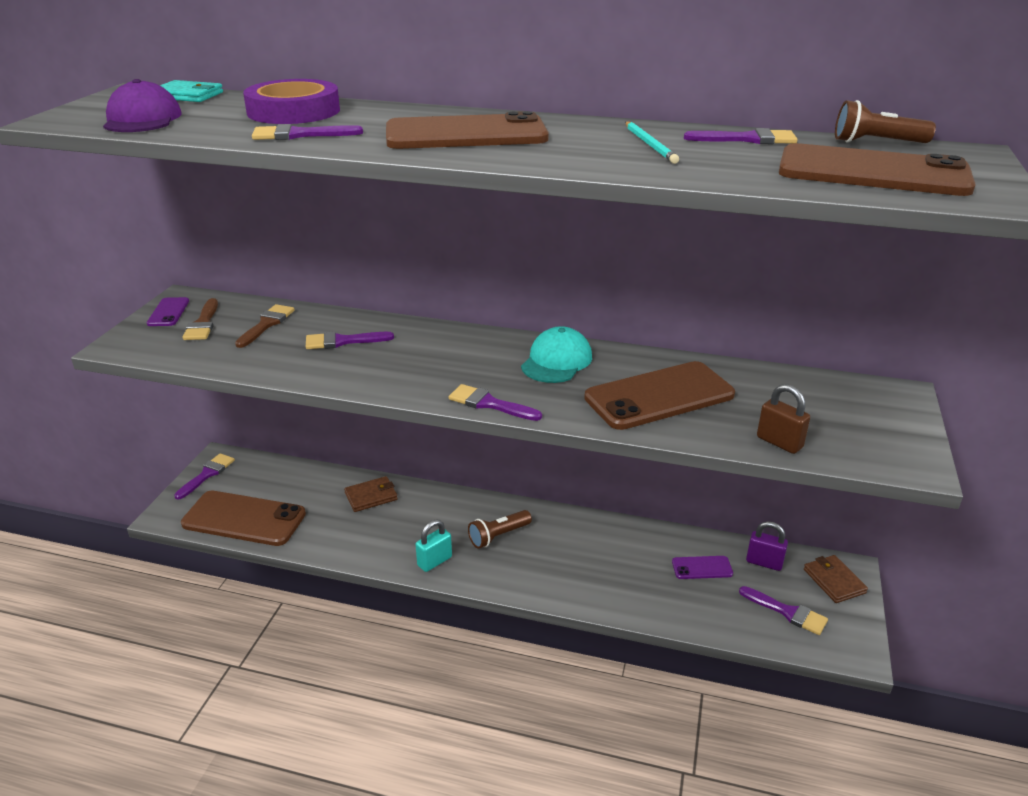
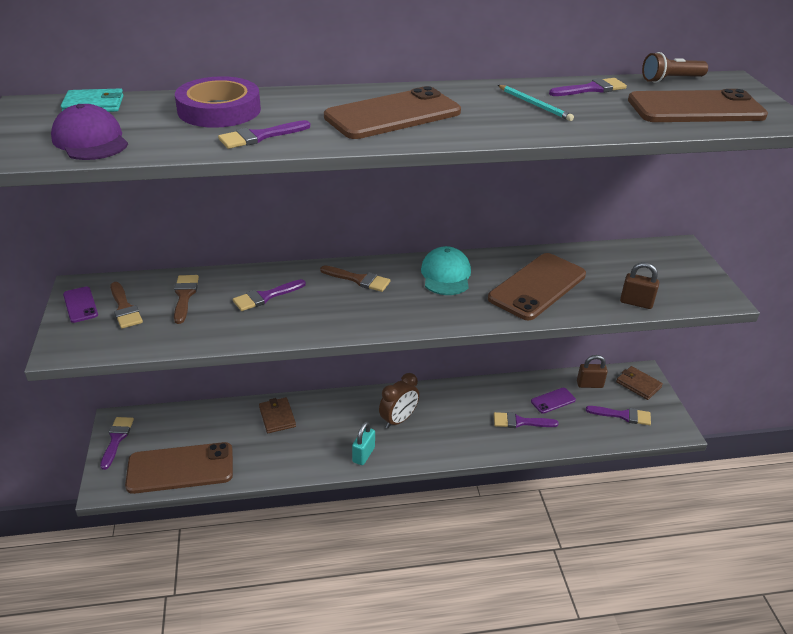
camera: 25 degrees left, 5 degrees up
brown wallet [344,476,398,512] -> brown wallet turned 60 degrees counterclockwise [259,397,296,433]
purple brush [449,384,542,421] -> purple brush moved to [494,412,559,428]
brown flashlight [468,510,532,549] -> brown clock [379,373,419,428]
purple padlock [746,521,788,571] -> brown padlock [577,355,608,388]
none -> brown brush [320,265,390,292]

